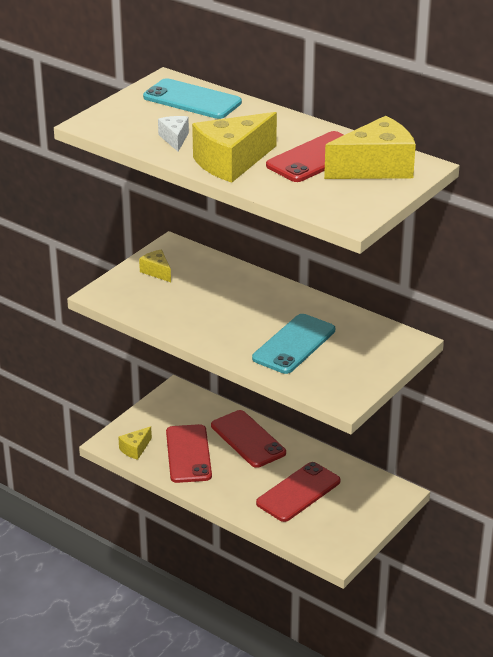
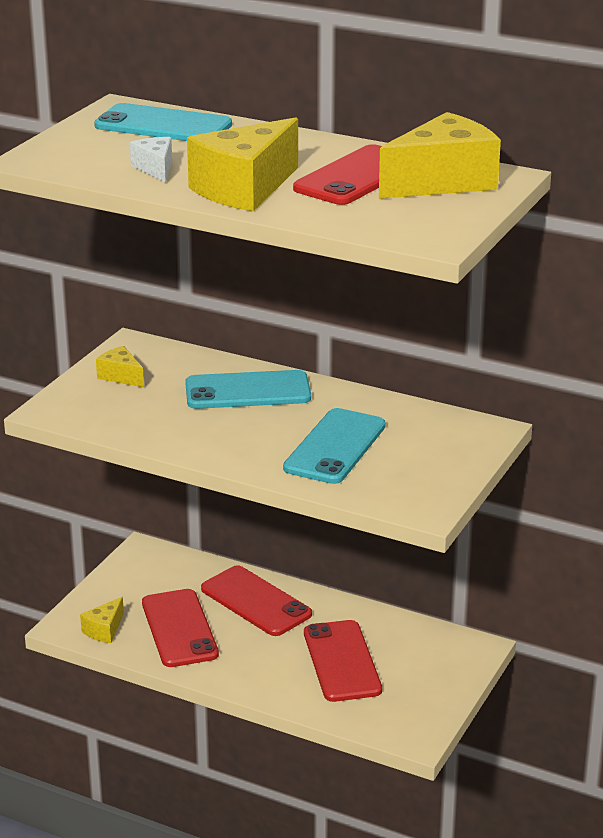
camera: 10 degrees left, 5 degrees down
red phone [256,462,341,522] -> red phone turned 45 degrees counterclockwise [304,620,382,702]
none -> turquoise phone [185,370,311,409]

